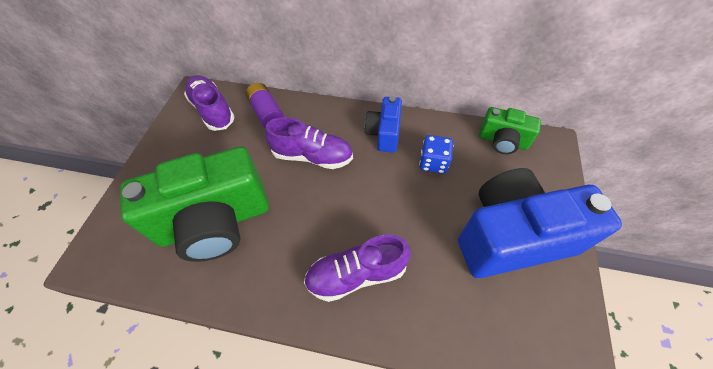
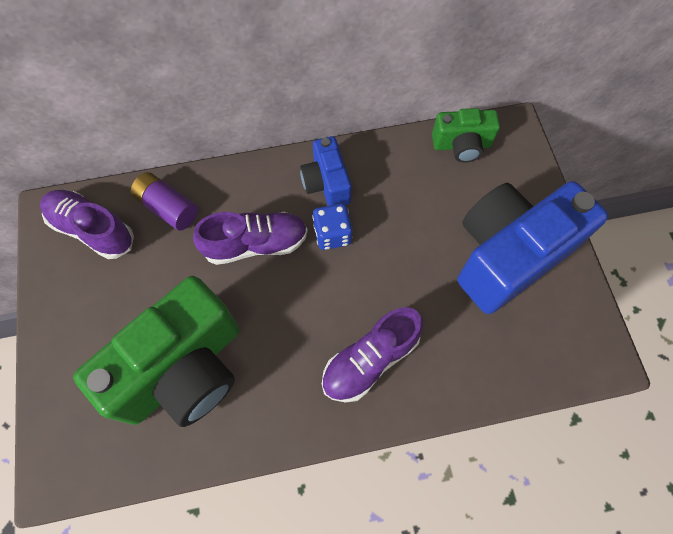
camera: 25 degrees left, 10 degrees up
blue dice [419,135,453,174] -> blue dice moved to [312,204,353,250]

